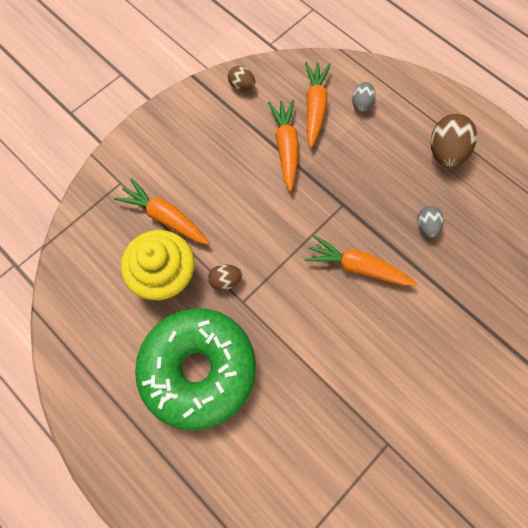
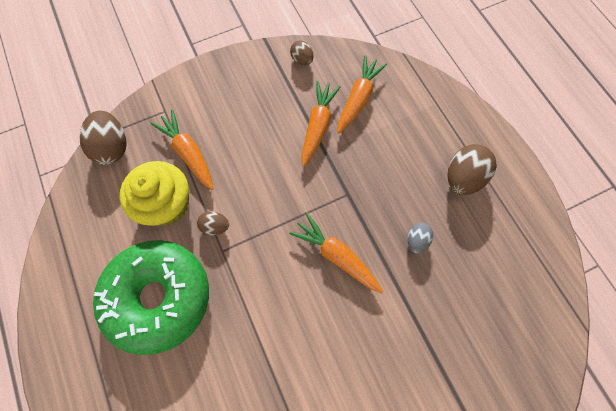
camera: 20 degrees right, 0 degrees up
grey egg [352,82,376,112] -> none
none -> brown egg [79,110,127,165]

